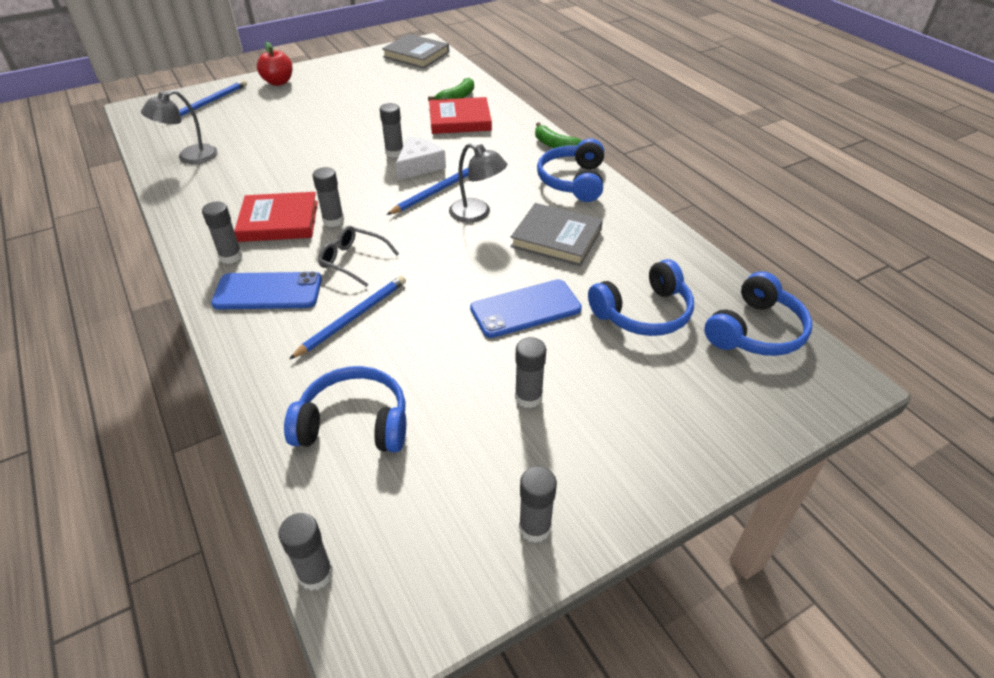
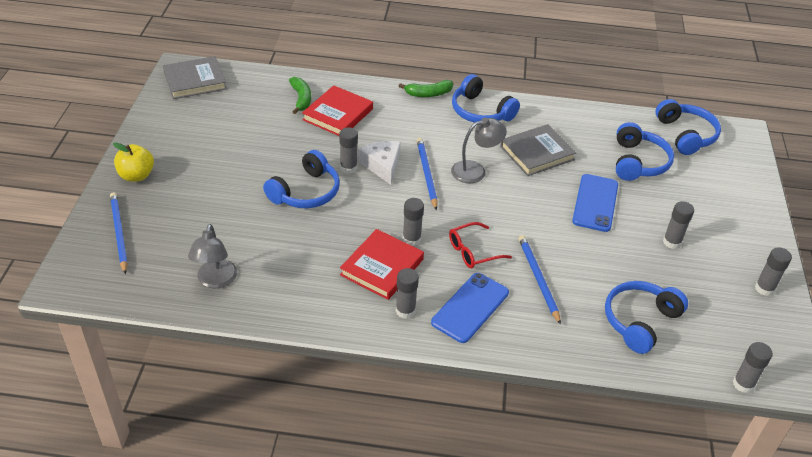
camera: 55 degrees left, 0 degrees up
red apple [257,42,293,86] -> yellow apple [113,142,154,182]
grey glasses [318,226,399,287] -> red glasses [449,222,512,268]
none -> blue headphones [263,150,340,208]

